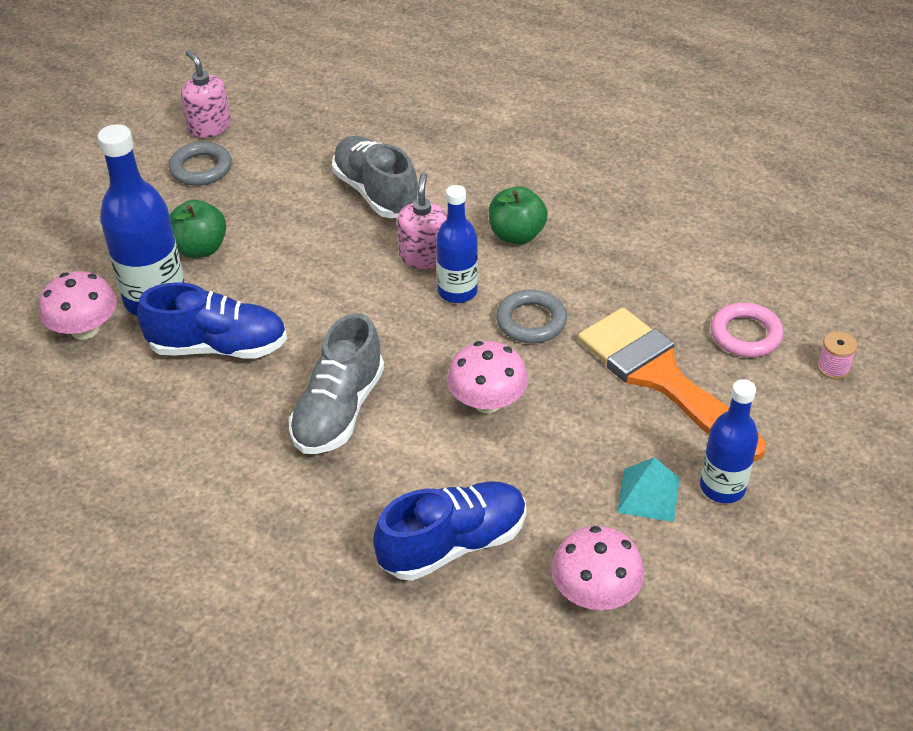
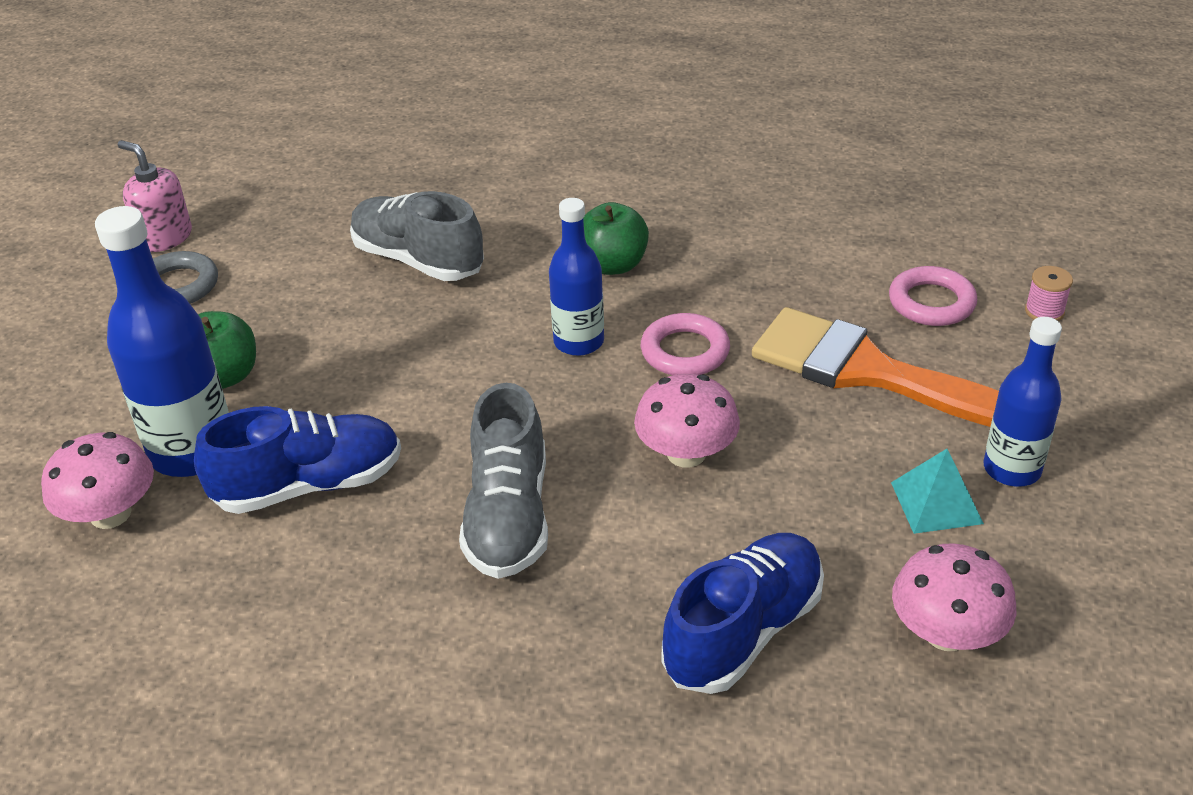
camera: 20 degrees left, 5 degrees down
pink soap dispenser [397,172,447,269] -> none
grey ring [496,289,567,343] -> pink ring [641,313,730,375]

